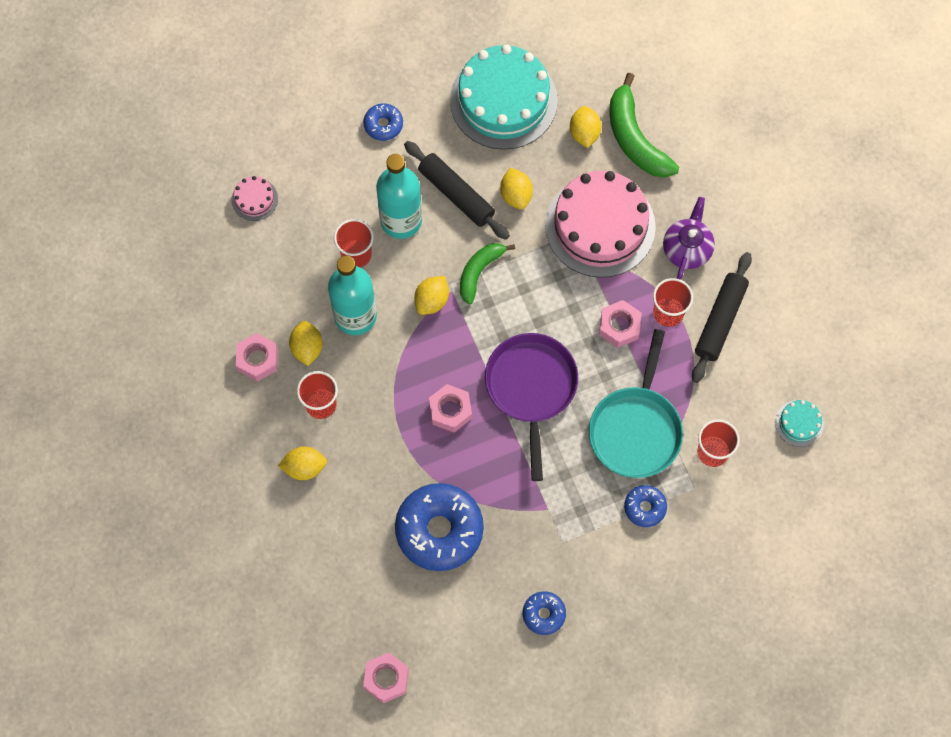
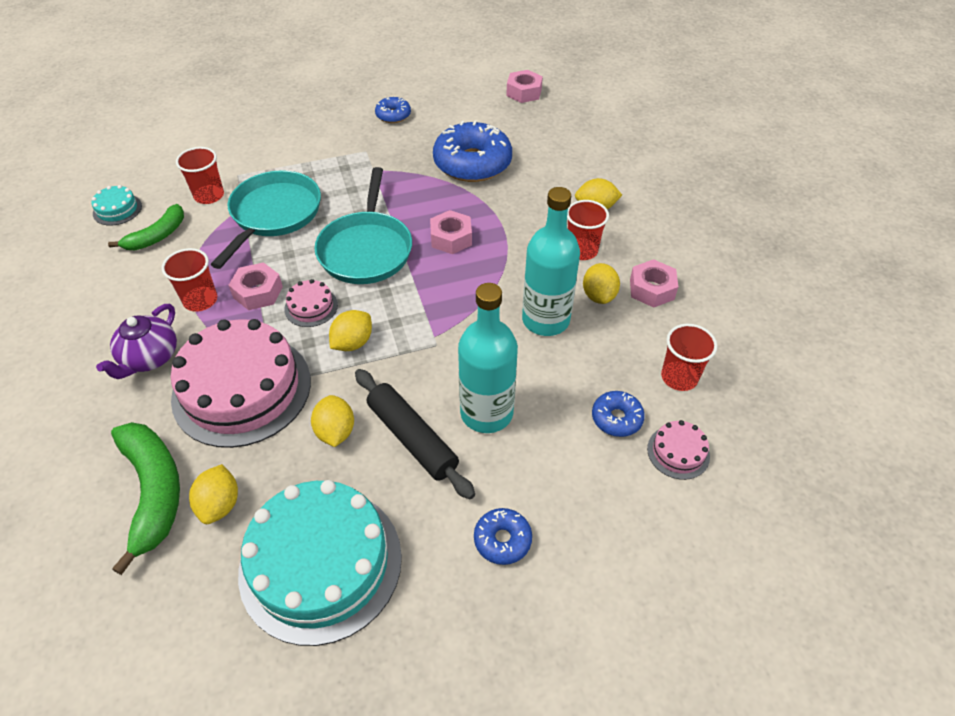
camera: 175 degrees left, 20 degrees down
red cup [334,219,374,267] -> red cup moved to [661,324,717,391]
yellow lemon [414,276,449,315] -> yellow lemon moved to [329,310,372,351]
green banana [460,243,515,305] -> green banana moved to [108,204,184,250]
purple pan [485,333,578,481] -> turquoise pan [314,167,412,284]
blue donut [624,485,667,527] -> blue donut moved to [592,391,645,437]
black rolling pin [692,252,752,383] -> none
none -> pink cake [284,279,338,327]

